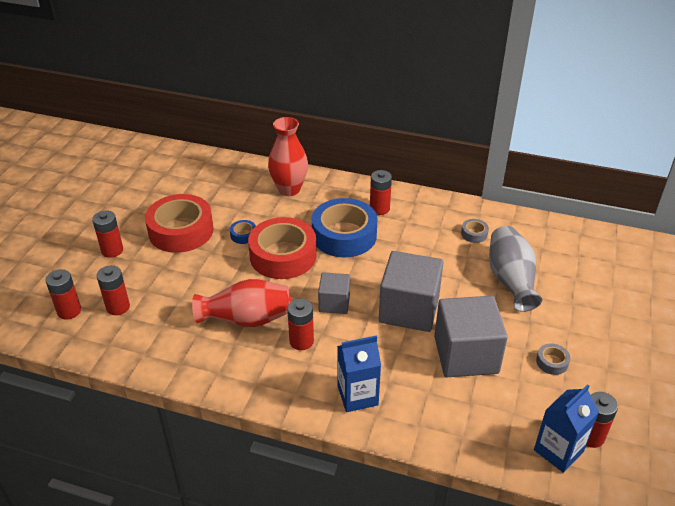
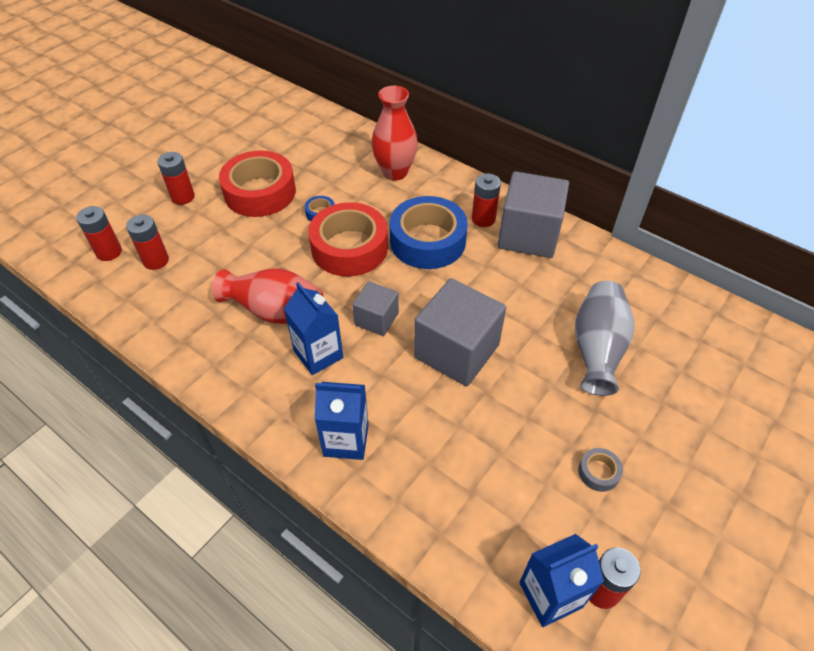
camera: 20 degrees right, 10 degrees up
red battery [287,299,314,350] -> blue carton [284,282,343,375]
grey cube [434,296,508,377] -> grey cube moved to [498,171,569,258]
grey tape [461,219,489,243] -> none

